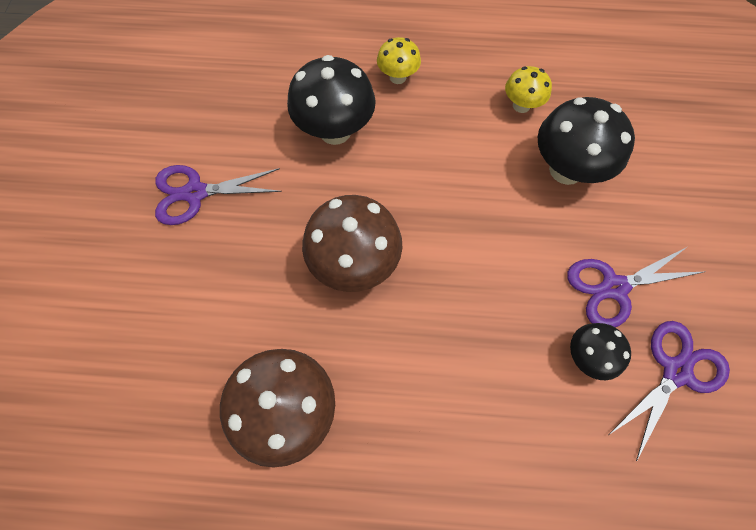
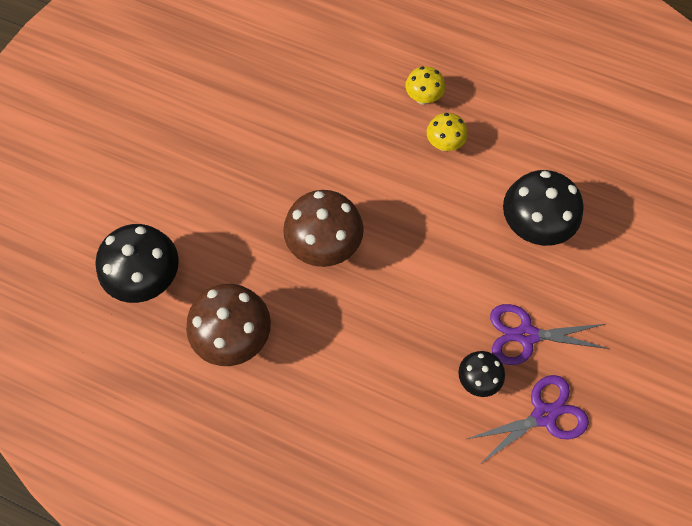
camera: 20 degrees right, 0 degrees up
purple scissors [155,165,282,225] -> none
black mushroom [287,55,376,145] -> black mushroom moved to [96,224,179,303]
yellow mushroom [505,66,552,113] -> yellow mushroom moved to [427,113,467,151]

